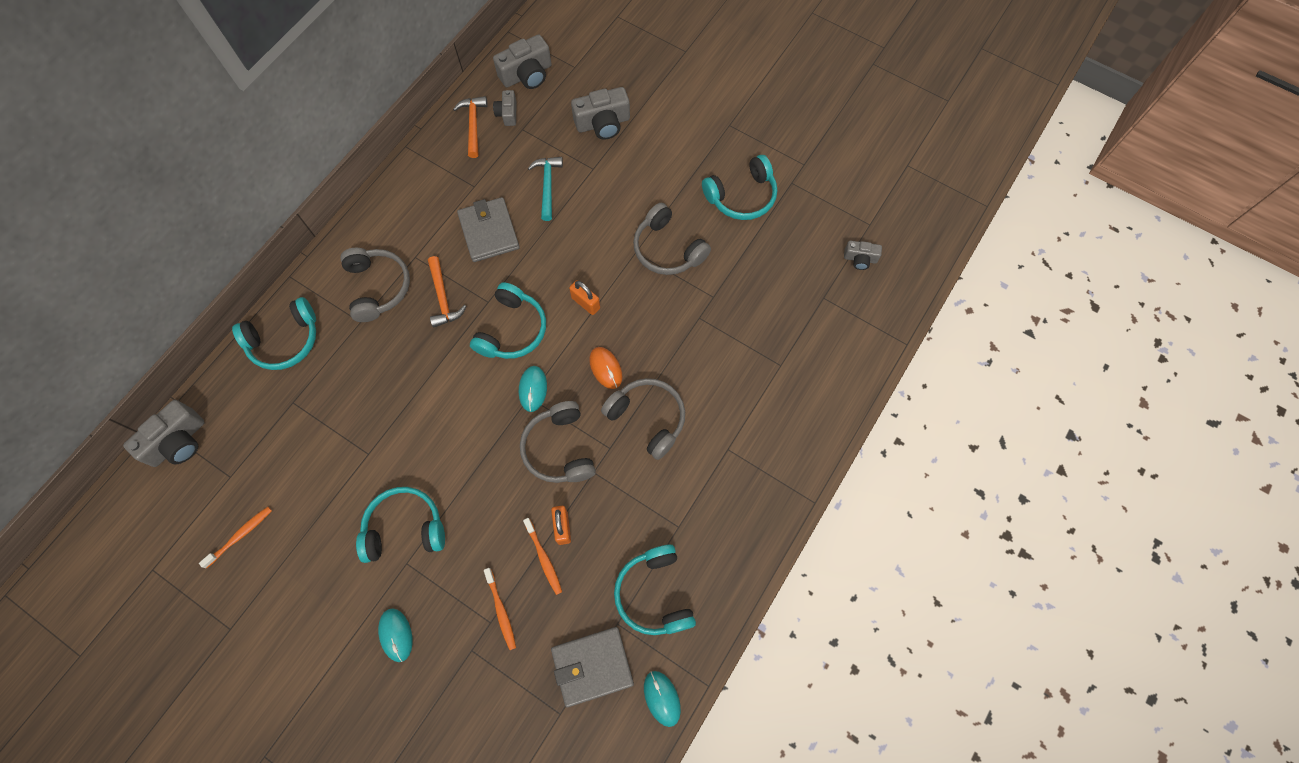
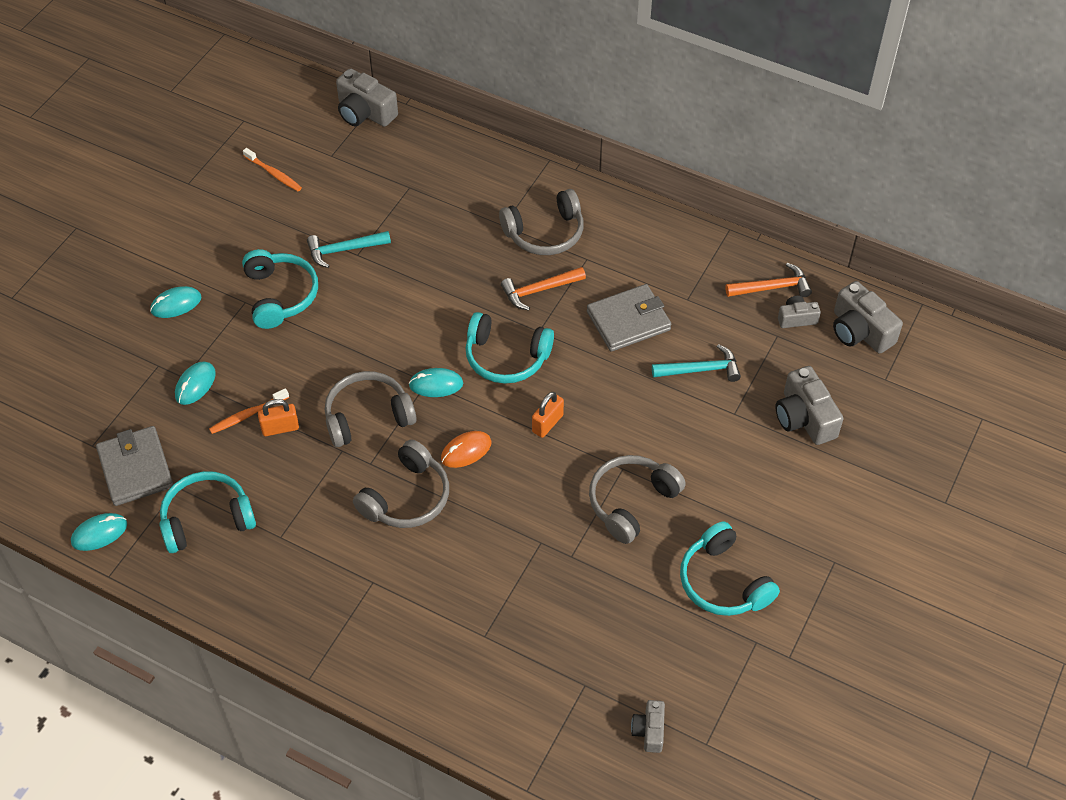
camera: 85 degrees right, 15 degrees down
turquoise headphones [232,297,316,370] -> none
orange toothbrush [484,568,516,650] -> turquoise mouse [175,361,216,405]
none -> turquoise hammer [307,231,391,268]

